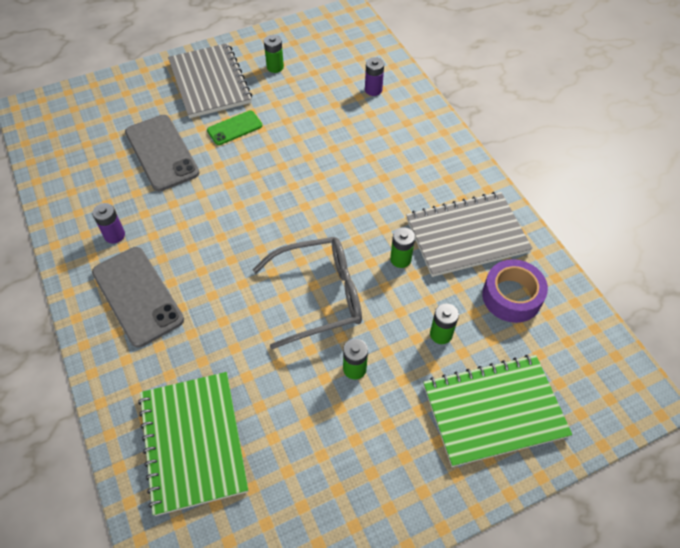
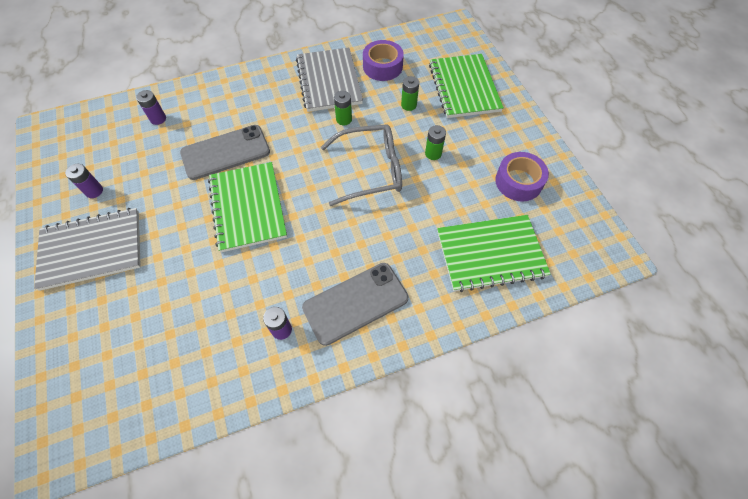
camera: 85 degrees left, 5 degrees up
grey phone [125,115,200,191] -> grey phone moved to [180,125,270,180]
green phone [207,111,262,145] -> none
grey glasses [252,237,362,349] -> grey glasses turned 90 degrees clockwise [321,124,402,206]
green battery [264,35,284,73] -> purple battery [65,164,103,198]
none -> green notebook [208,162,287,252]
none -> purple tape [495,152,549,201]

